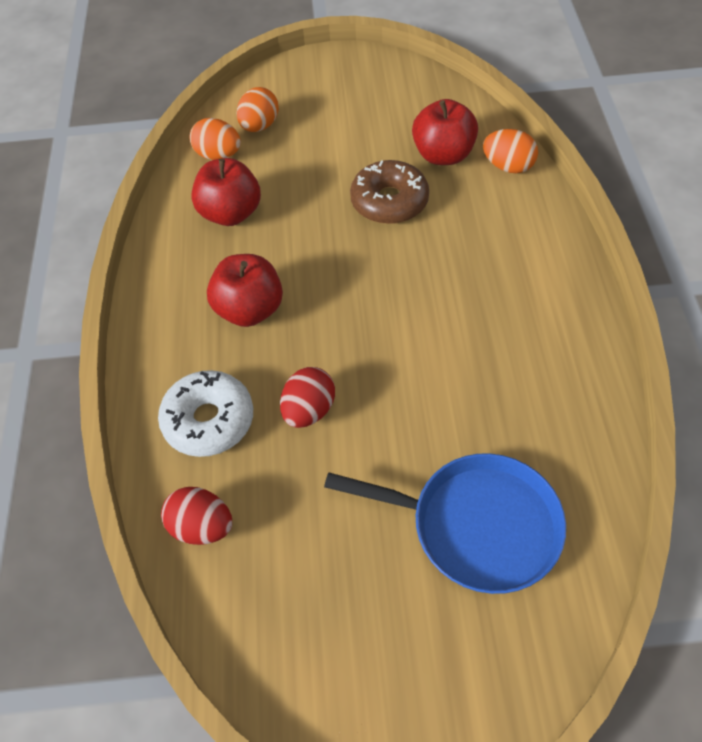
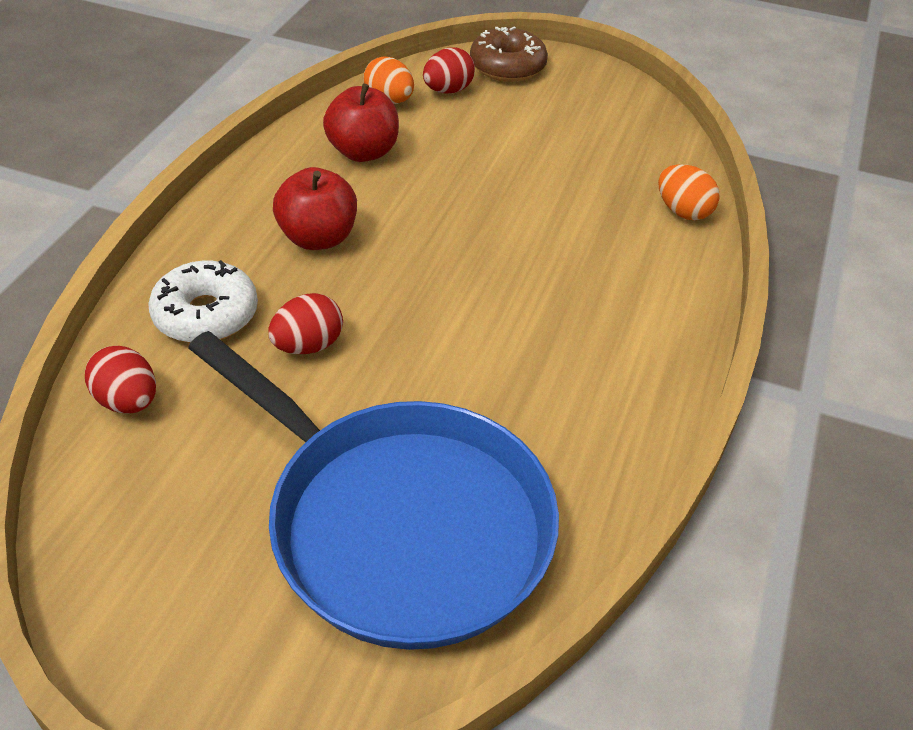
camera: 20 degrees right, 10 degrees down
orange egg [236,87,279,132] -> red egg [423,48,475,93]
blue pan [324,453,566,594] -> blue pan [188,331,559,650], size x1.55
brown donut [350,160,429,224] -> brown donut moved to [470,27,548,82]
red apple [412,99,478,165] -> none

